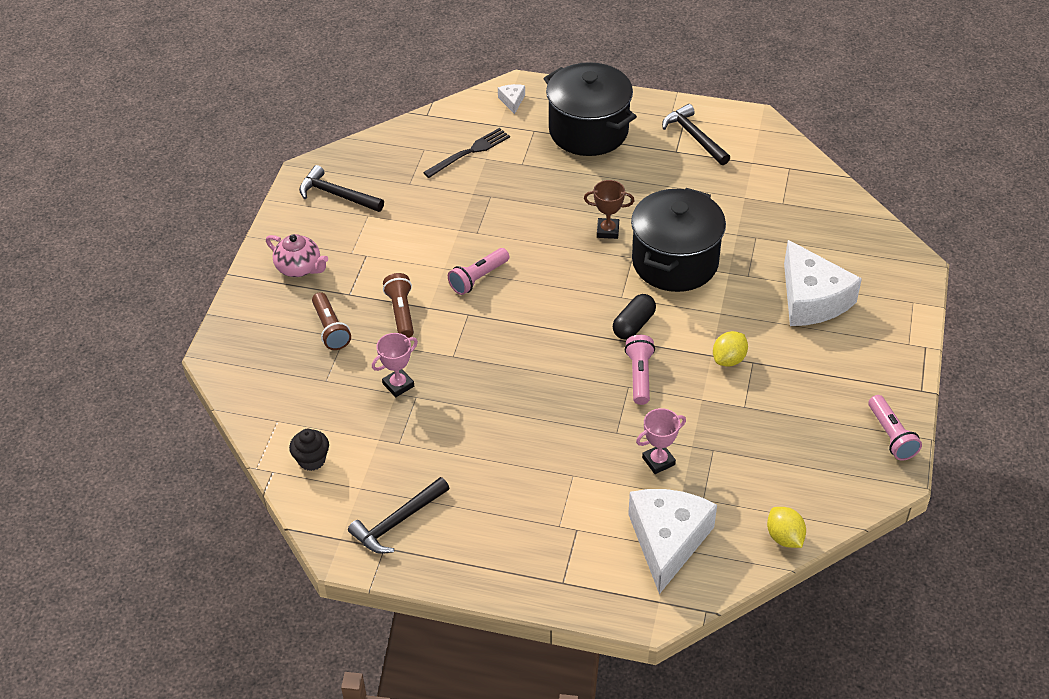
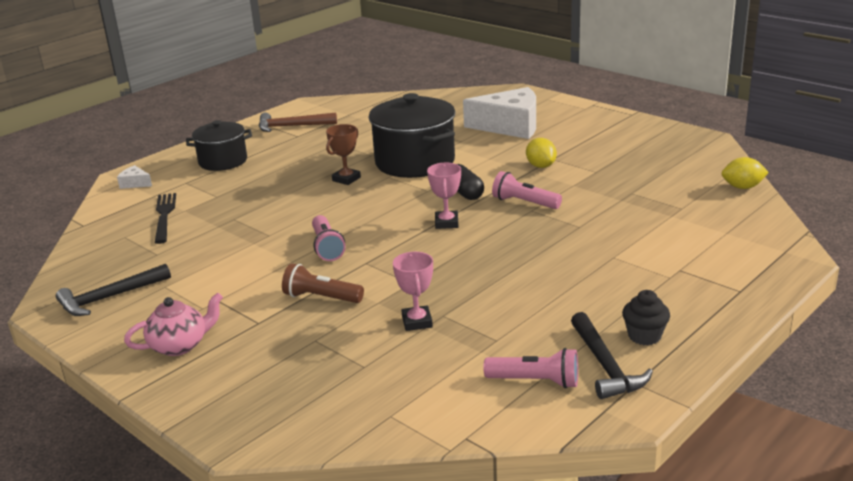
camera: 60 degrees left, 20 degrees down
black cupcake [289,429,329,471] -> black cupcake moved to [622,290,670,345]
brown flashlight [312,292,351,350] -> none
black pot [543,62,637,156] -> black pot [186,120,252,171], size x0.62
white cheese [628,489,717,594] -> none
pink trophy [636,408,686,474] -> pink trophy moved to [427,163,461,229]
black hammer [662,104,730,165] -> brown hammer [259,112,337,132]
pink flashlight [869,395,922,461] -> pink flashlight moved to [483,348,578,389]

